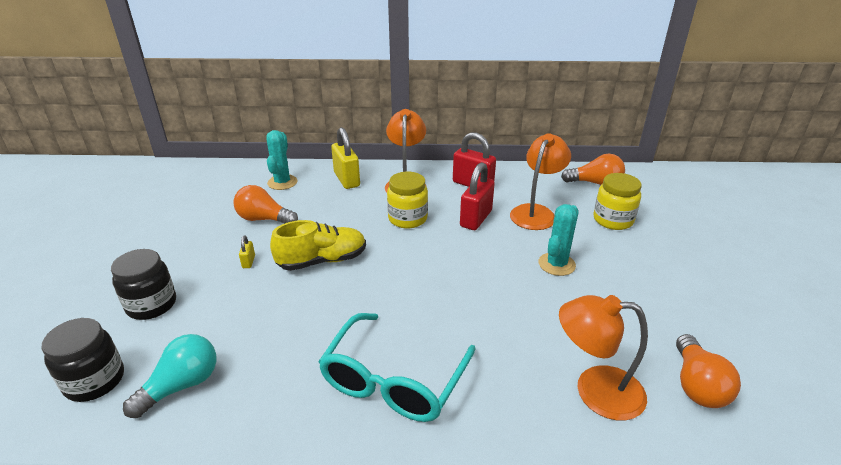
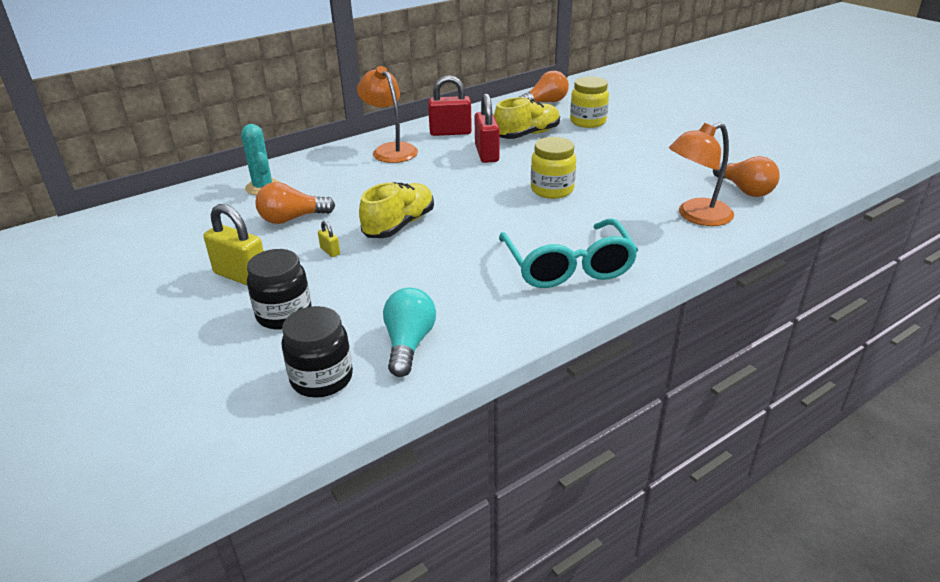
camera: 35 degrees left, 0 degrees up
yellow padlock [331,127,360,189] -> yellow padlock moved to [204,204,263,285]
yellow jar [387,172,428,228] -> yellow jar moved to [531,137,576,199]
orange lamp [510,133,571,230] -> yellow shoe [494,97,560,139]
turquoise cactus [539,204,579,276] -> none

